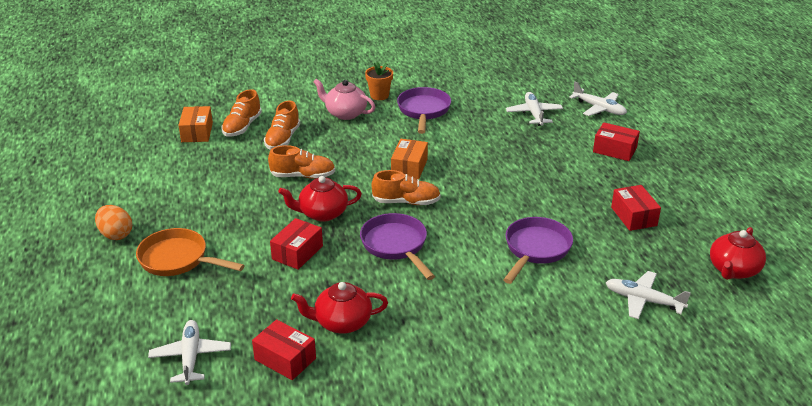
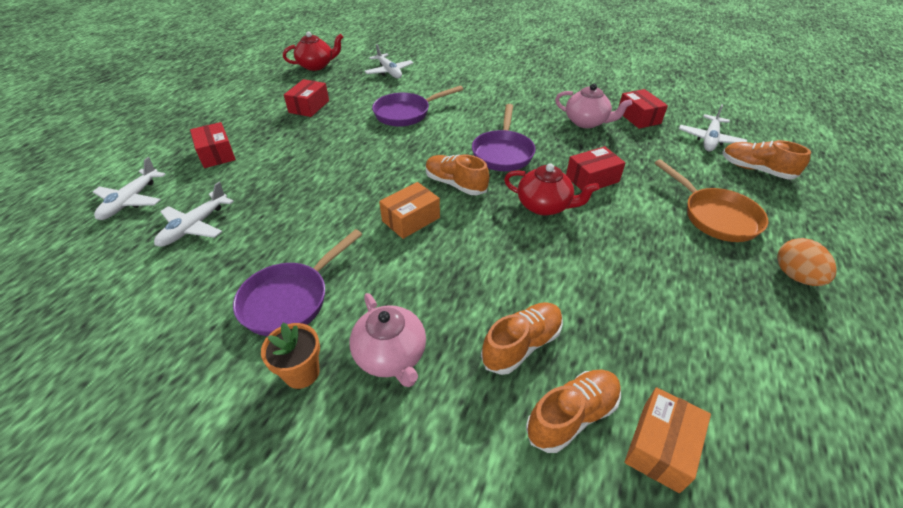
camera: 145 degrees left, 10 degrees up
orange shoe [268,145,335,179] -> orange shoe moved to [722,140,811,179]
red teapot [291,282,388,334] -> pink teapot [555,84,632,128]
white plane [569,82,627,116] -> white plane turned 150 degrees counterclockwise [93,157,166,220]

